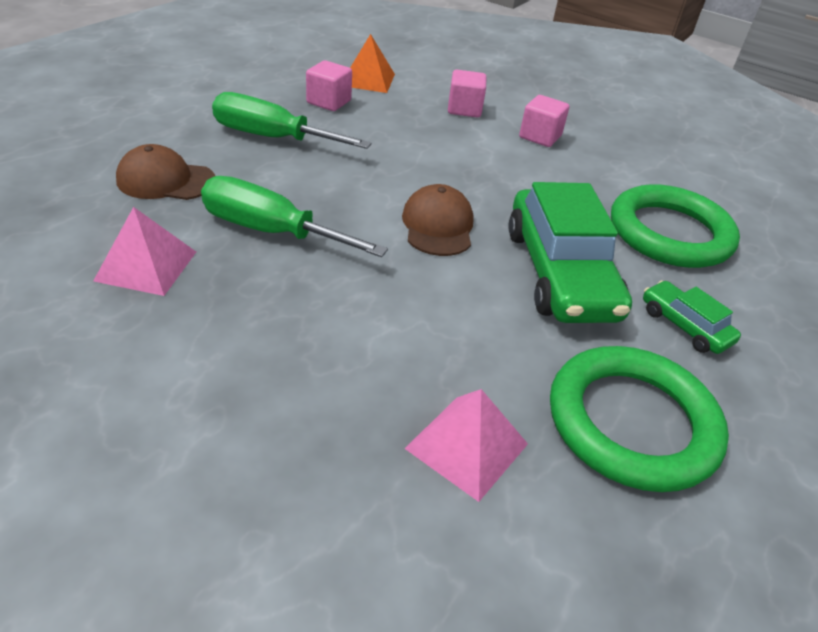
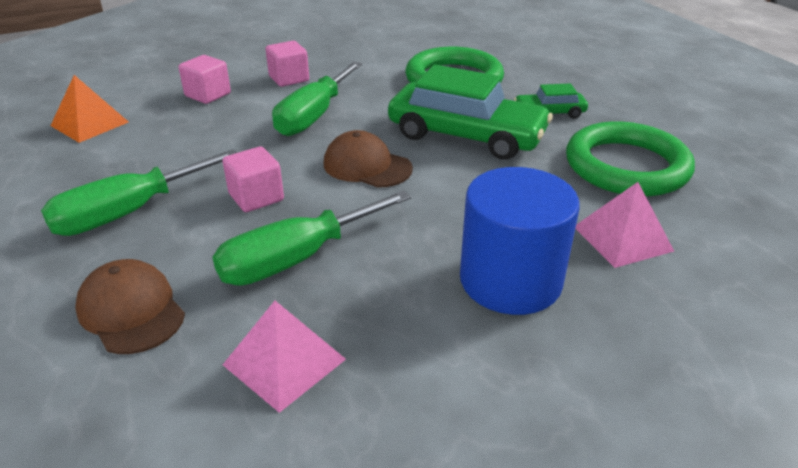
camera: 55 degrees left, 5 degrees down
brown cap [116,144,215,200] -> brown cap turned 105 degrees clockwise [75,259,185,354]
pink cube [306,60,352,111] -> pink cube moved to [222,146,284,212]
none -> green screwdriver [272,62,362,136]
none -> blue cylinder [460,167,580,315]

